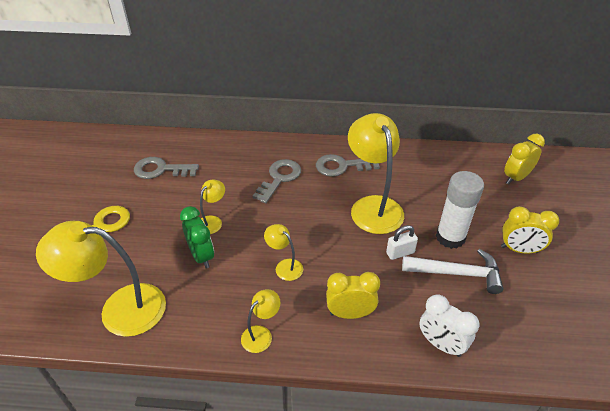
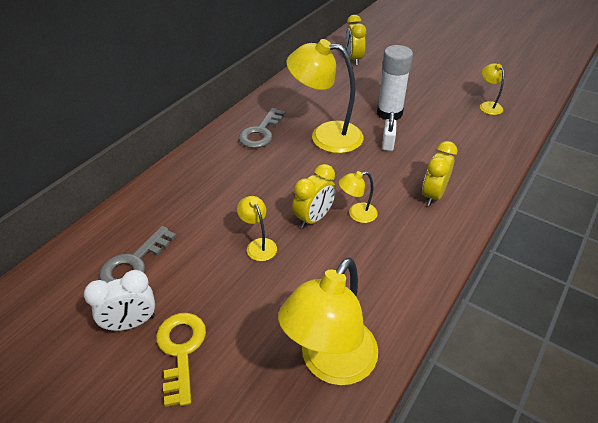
camera: 60 degrees left, 0 degrees up
green clock [180,206,214,269] -> none
yellow lamp [241,289,280,353] -> yellow lamp moved to [480,63,504,115]
grey key [253,159,301,203] -> none
white hammer [402,249,504,294] -> none
white clock [420,295,479,357] -> white clock moved to [84,270,155,331]
yellow clock [501,206,559,254] -> yellow clock moved to [292,164,336,229]

